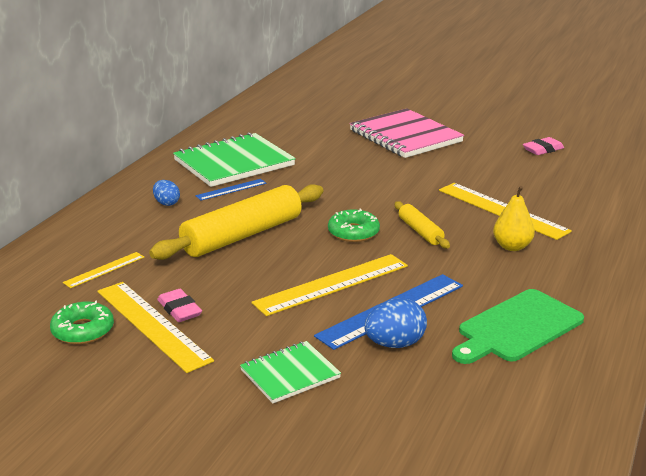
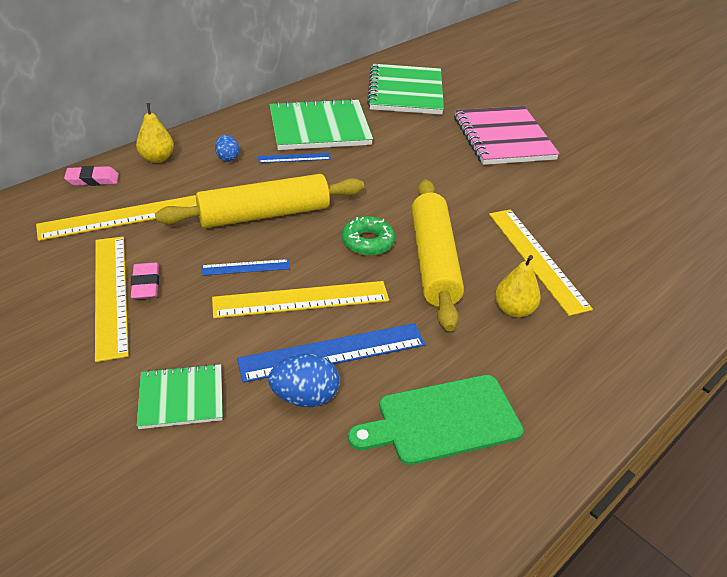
camera: 20 degrees right, 15 degrees up
green donut [50,301,114,344] -> none
yellow ruler [63,252,144,288] -> yellow ruler [36,195,197,241], size x1.91
yellow rolling pin [395,201,450,248] -> yellow rolling pin [412,179,464,331], size x2.02
pink eraser [523,137,564,155] -> pink eraser moved to [64,166,119,186]
none -> yellow pear [136,103,174,163]
none -> blue ruler [201,259,290,276]
none -> green notebook [367,64,444,115]

